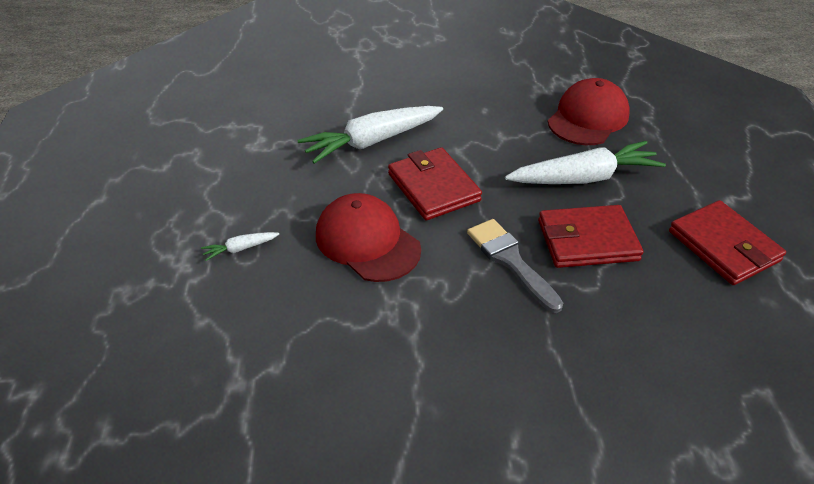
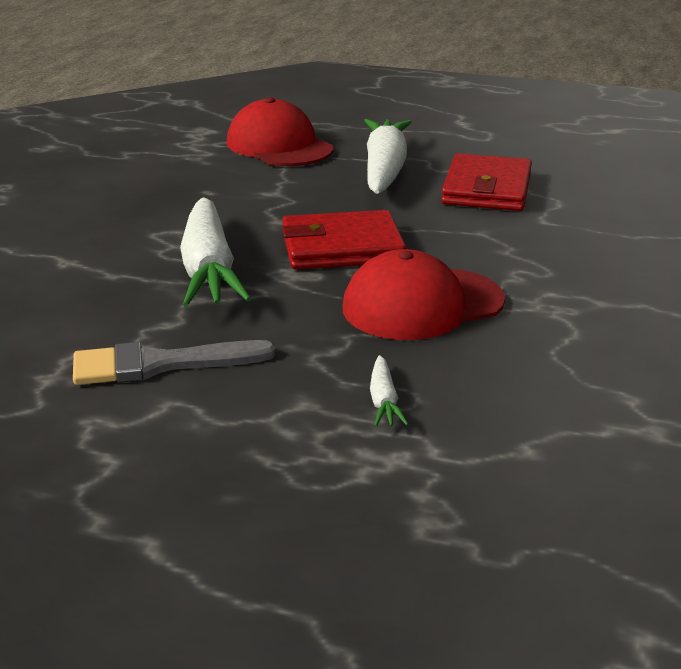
camera: 70 degrees left, 15 degrees down
grey brush [467,219,563,313] -> grey brush moved to [73,340,276,385]
red wallet [669,200,786,285] -> none

